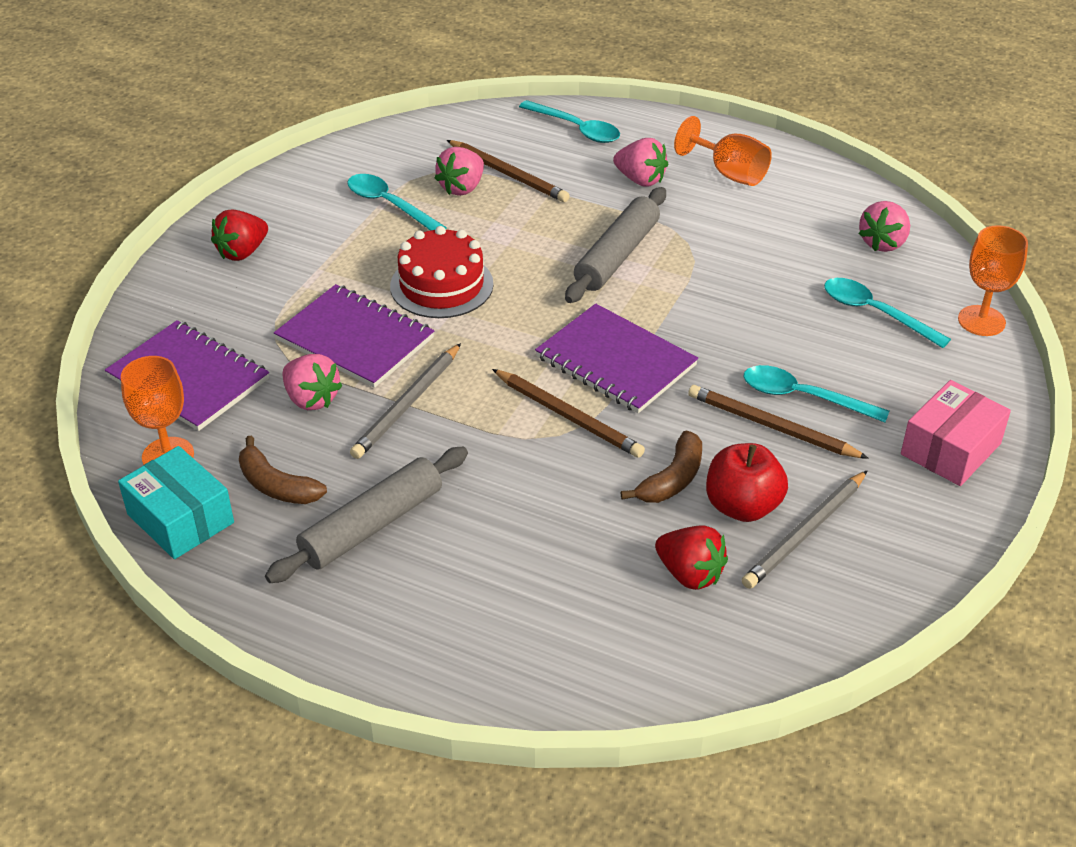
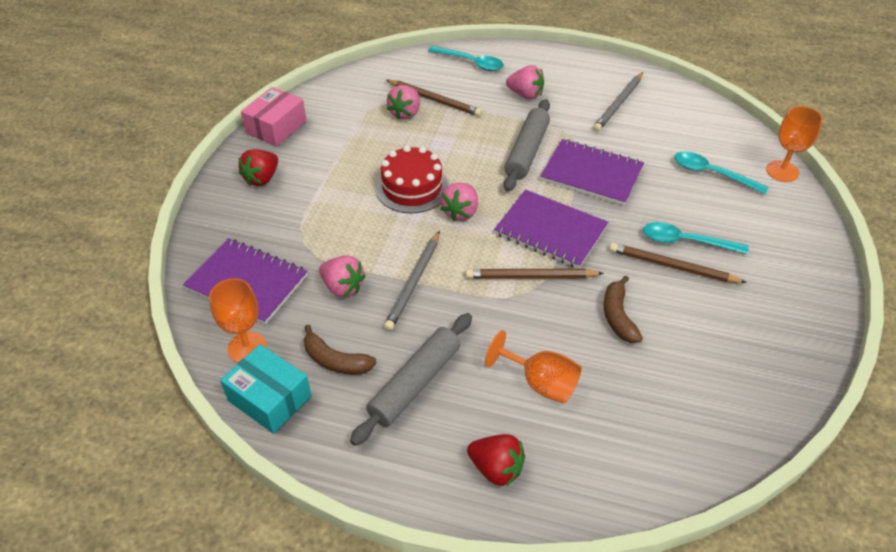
camera: 10 degrees left, 5 degrees up
purple notebook [274,284,434,388] -> purple notebook moved to [540,139,644,205]
turquoise spoon [347,174,447,231] -> none
brown pencil [492,369,645,458] -> brown pencil turned 150 degrees clockwise [466,269,604,279]
brown banana [620,431,702,503] -> brown banana turned 150 degrees clockwise [604,275,643,343]
red strawberry [655,525,728,590] -> red strawberry moved to [467,434,525,487]
orange goblet [674,116,772,186] -> orange goblet moved to [485,330,582,404]
red apple [706,443,788,522] -> none
grey pencil [742,470,868,589] -> grey pencil moved to [593,72,643,132]
pink strawberry [859,201,910,252] -> pink strawberry moved to [440,183,478,221]
pink box [901,380,1011,486] -> pink box moved to [241,87,307,147]

